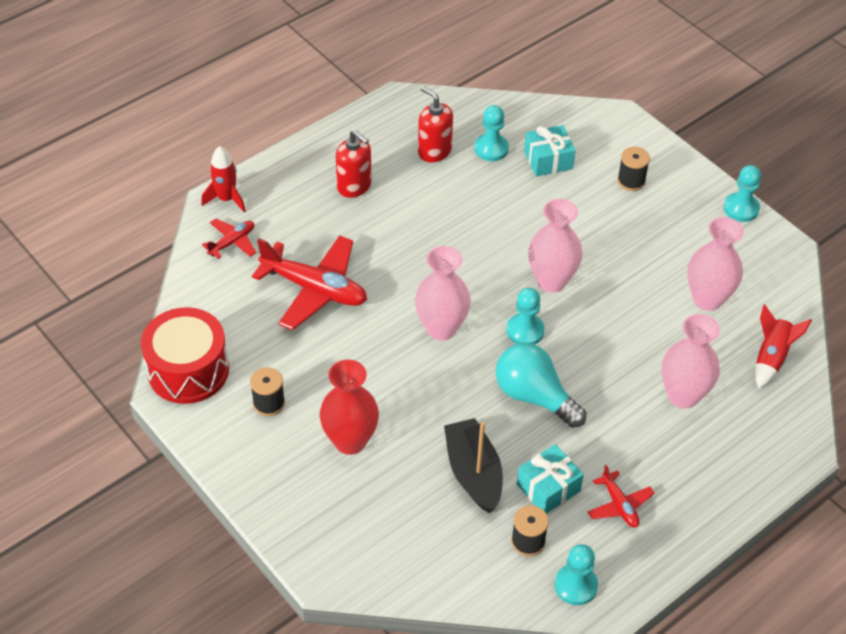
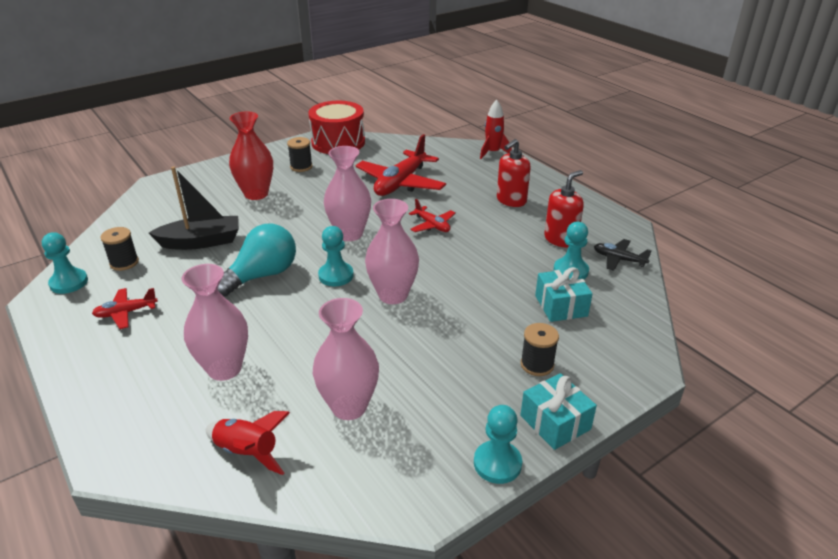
camera: 95 degrees right, 15 degrees down
red plane [202,218,256,259] -> red plane moved to [409,199,456,232]
turquoise gift [517,444,584,514] -> turquoise gift moved to [520,373,597,450]
none -> black plane [594,239,652,271]

